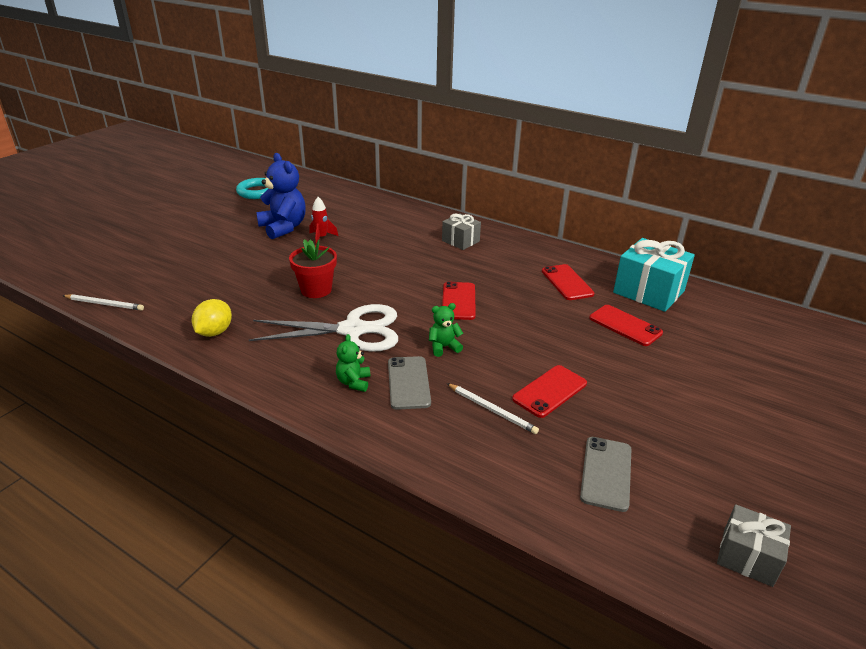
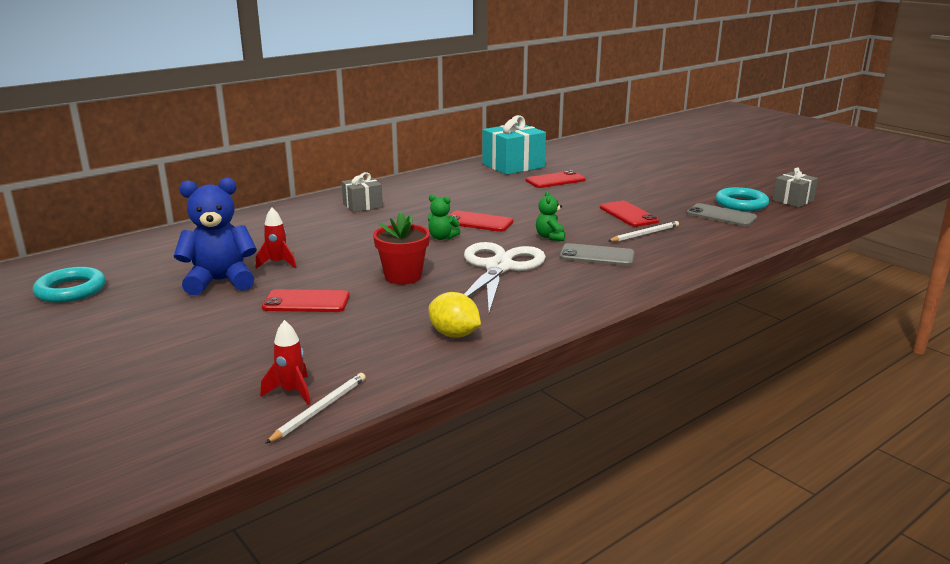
camera: 70 degrees left, 10 degrees down
green teddy bear [336,334,370,392] -> green teddy bear moved to [428,194,460,240]
red phone [542,264,595,300] -> red phone moved to [262,289,350,312]
none -> red rocket [261,320,311,405]
none -> turquoise ring [715,187,769,211]

